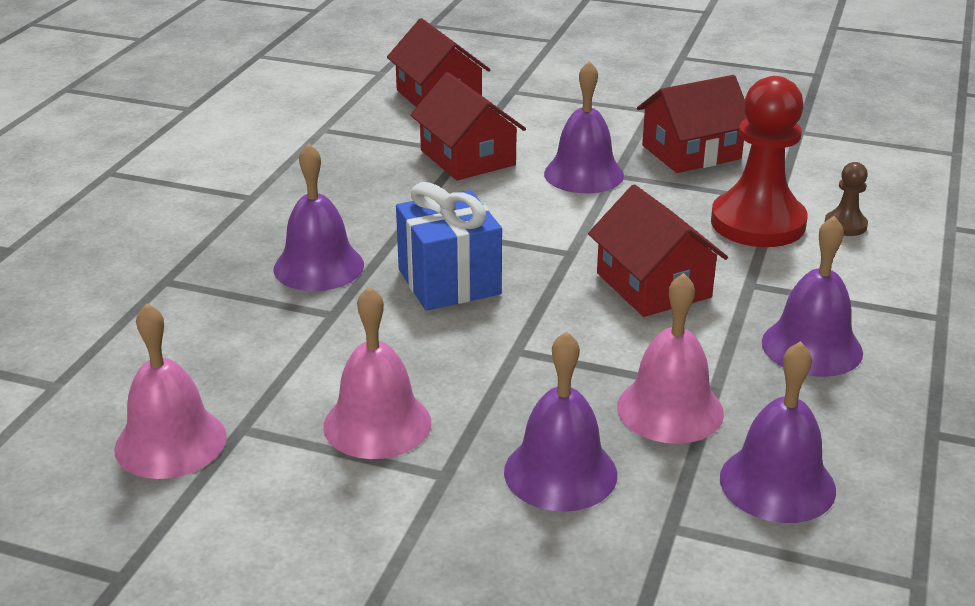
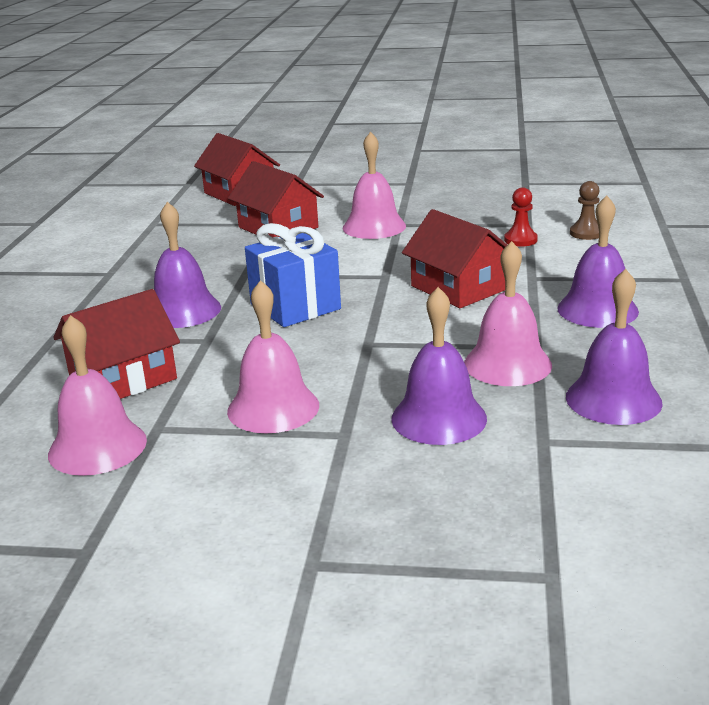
camera: 10 degrees left, 5 degrees down
purple bell [544,61,624,193] -> pink bell [343,132,406,239]
red house [637,75,746,173] -> red house moved to [53,289,180,399]
red pawn [711,76,808,247] -> red pawn [504,187,538,247], size x0.45

